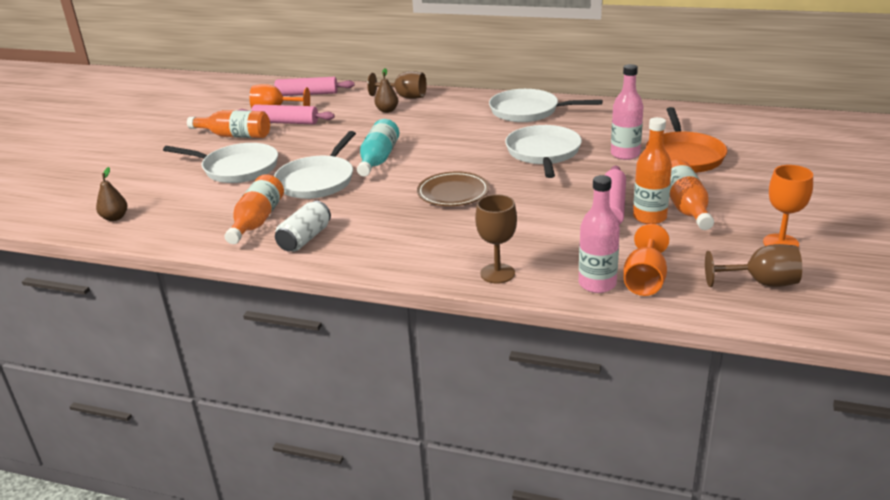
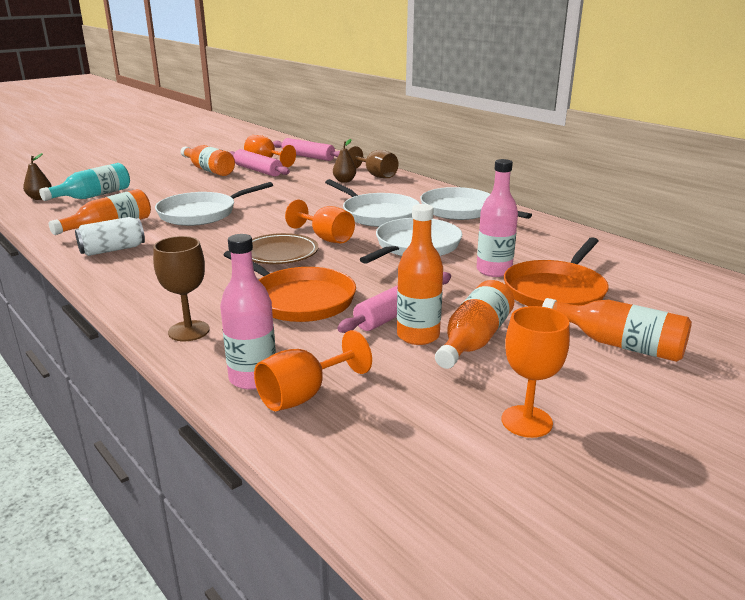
camera: 30 degrees right, 5 degrees down
white pan [163,143,278,183] -> white pan moved to [325,179,420,227]
turquoise bottle [357,119,399,176] -> turquoise bottle moved to [39,163,130,201]
brown goblet [705,244,802,287] -> none
none -> orange pan [224,251,356,322]
none -> orange goblet [285,199,355,243]
none -> orange bottle [542,298,692,362]

